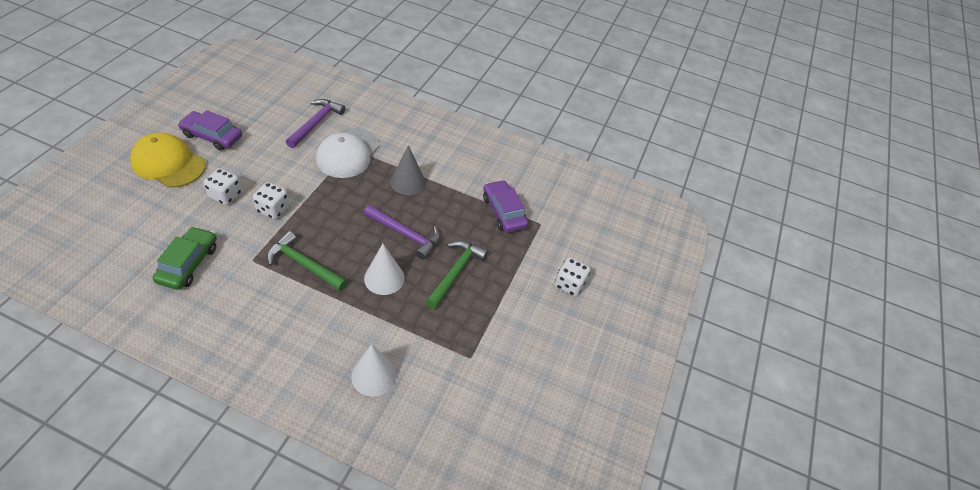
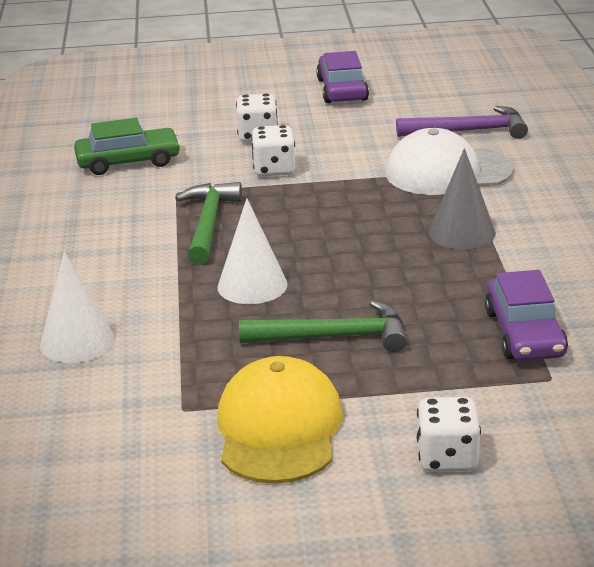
camera: 70 degrees right, 20 degrees down
yellow cap [130,132,206,187] -> yellow cap moved to [217,356,343,484]
purple hammer [364,205,440,260] -> none
purple car [483,180,528,233] -> purple car turned 135 degrees clockwise [485,270,568,361]

